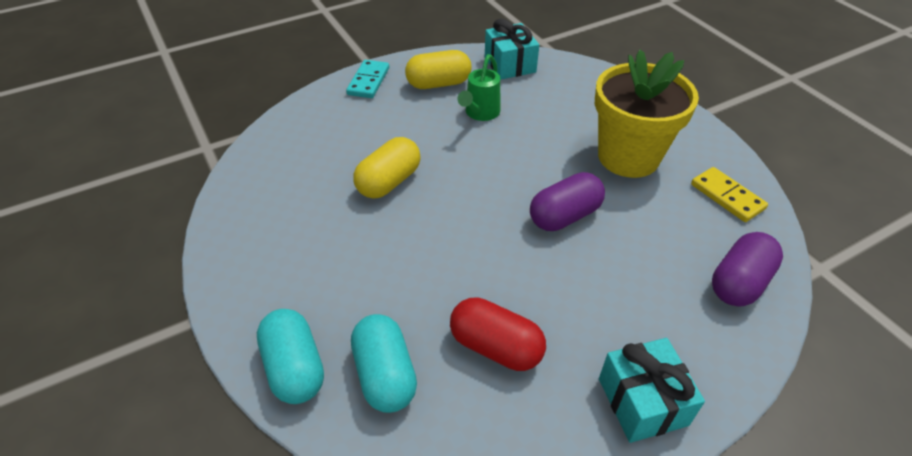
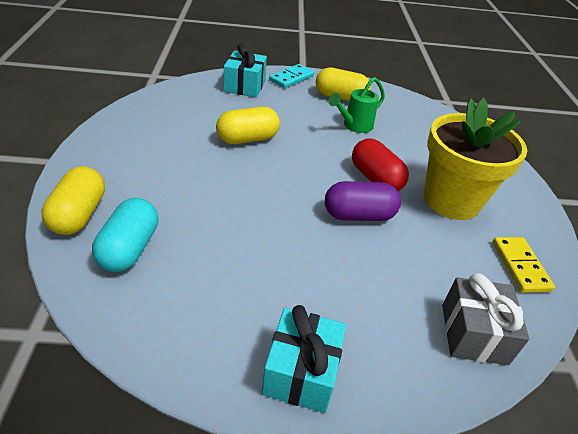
camera: 25 degrees right, 5 degrees down
turquoise capsule [257,309,324,404] -> yellow capsule [41,166,105,235]
red capsule [450,297,546,371] -> red capsule moved to [352,138,409,191]
turquoise gift [485,19,539,80] -> turquoise gift moved to [224,43,267,97]
purple capsule [712,232,783,306] -> grey gift [442,273,530,365]

